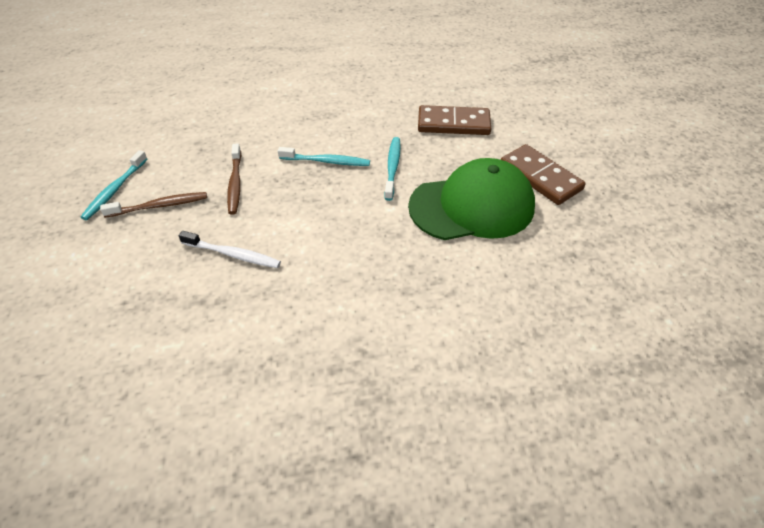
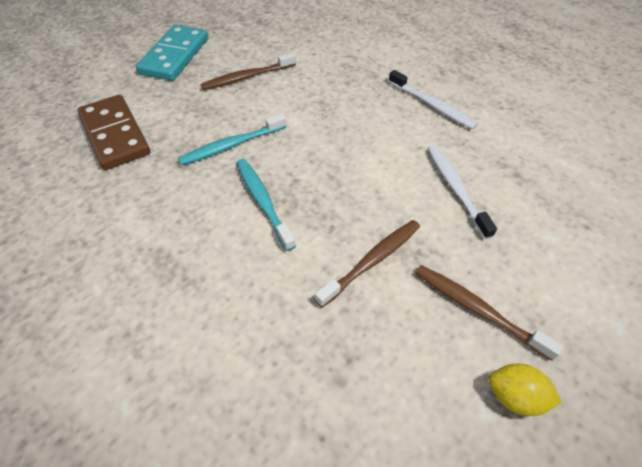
camera: 125 degrees left, 5 degrees up
turquoise toothbrush [80,150,147,220] -> yellow lemon [488,363,562,416]
green cap [408,158,535,240] -> brown toothbrush [200,52,296,90]
brown domino [501,144,586,205] -> turquoise domino [136,25,208,81]
none -> white toothbrush [388,70,478,130]

